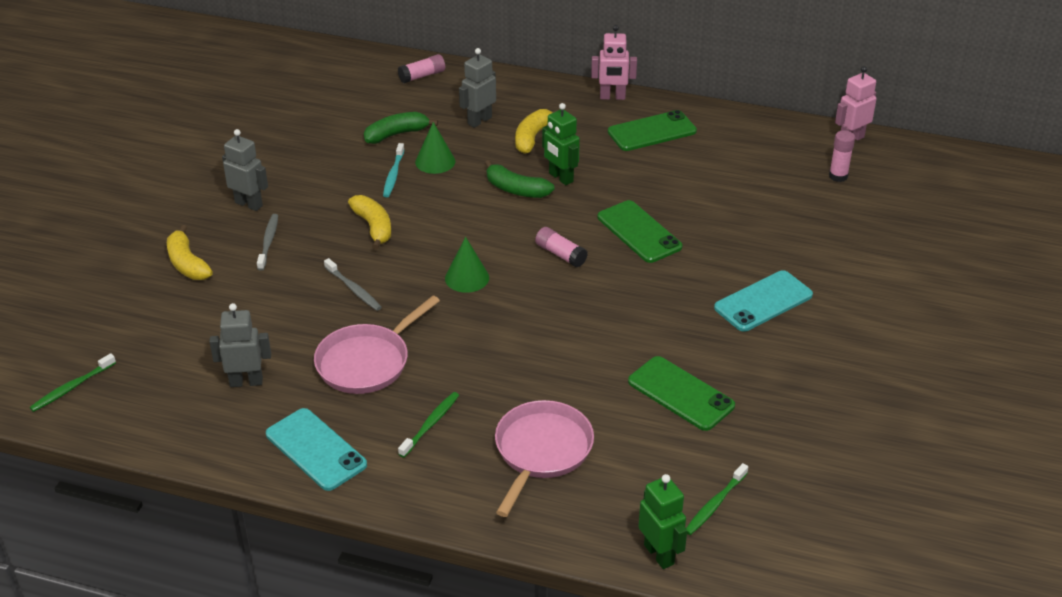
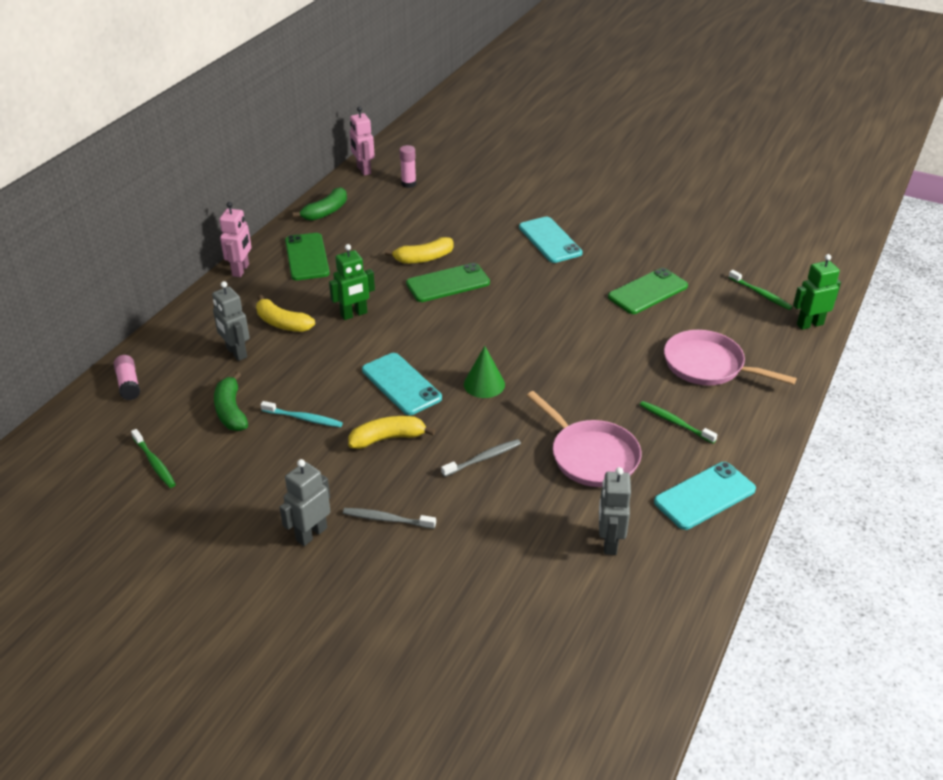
camera: 80 degrees left, 0 degrees up
green toothbrush [30,353,116,412] -> green toothbrush moved to [131,429,176,488]
yellow banana [167,225,213,280] -> yellow banana moved to [385,237,454,264]
green cone [415,122,455,174] -> none
green banana [485,160,554,198] -> green banana moved to [292,187,347,221]
pink glue stick [535,227,588,268] -> none
none -> turquoise phone [362,353,442,415]

